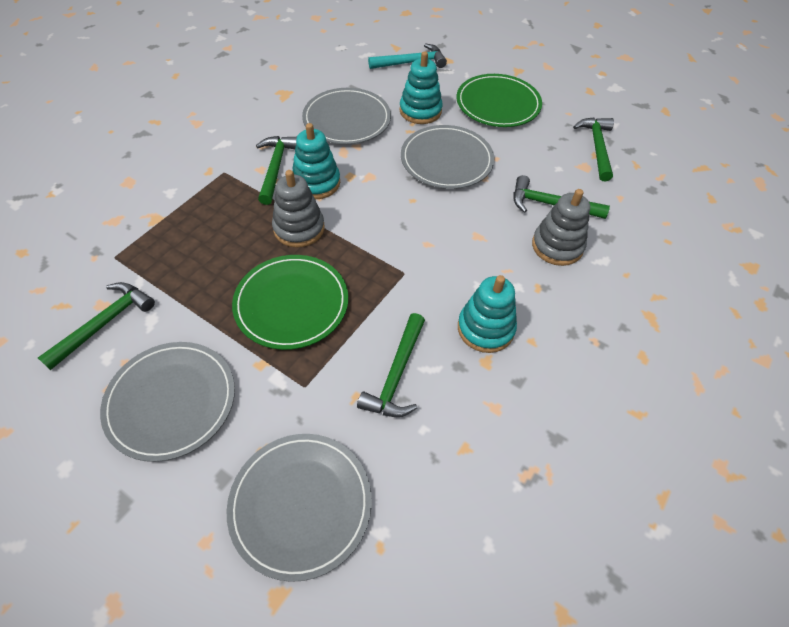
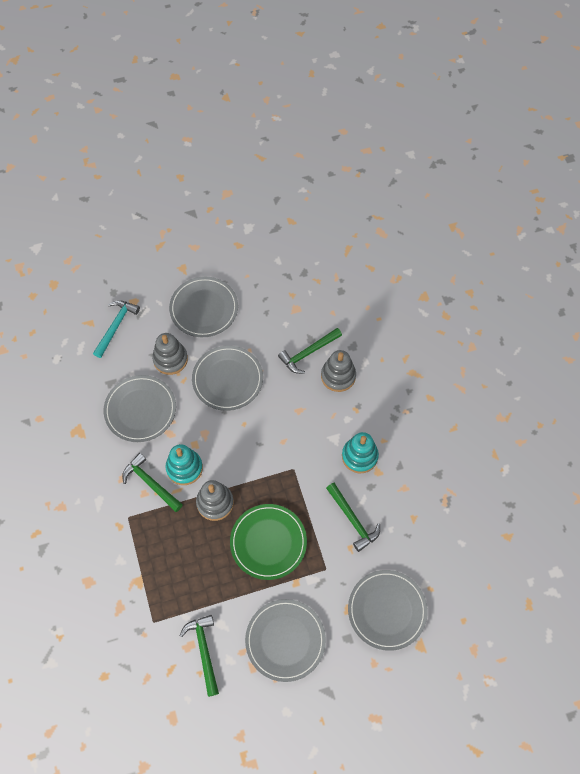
camera: 50 degrees left, 10 degrees up
turquoise stacking toy [399,51,443,124] -> grey stacking toy [152,333,188,375]
green plate [457,74,542,127] -> grey plate [169,277,238,337]
green hammer [573,117,614,181] -> none

